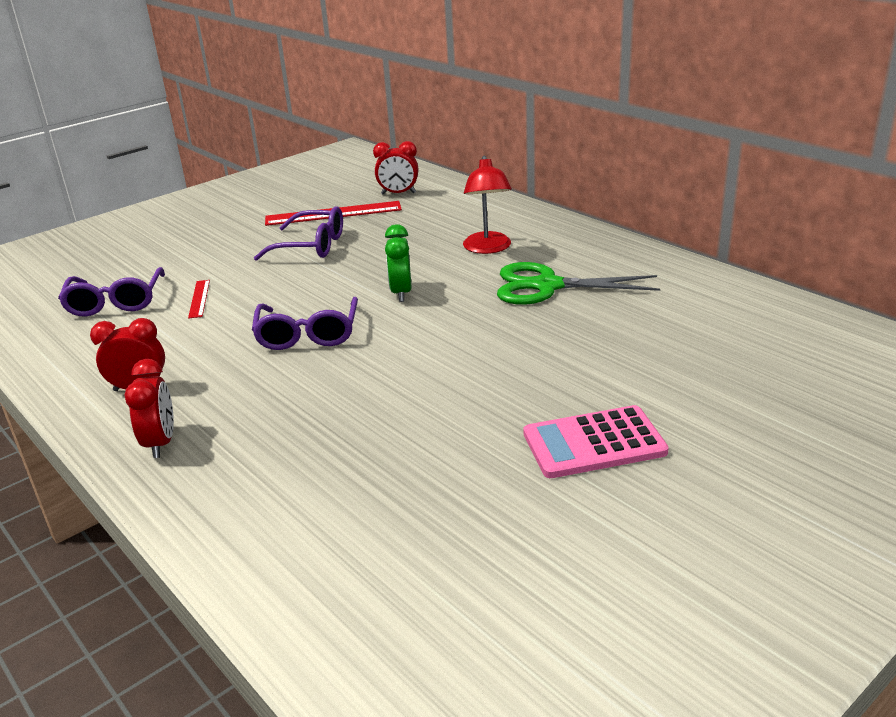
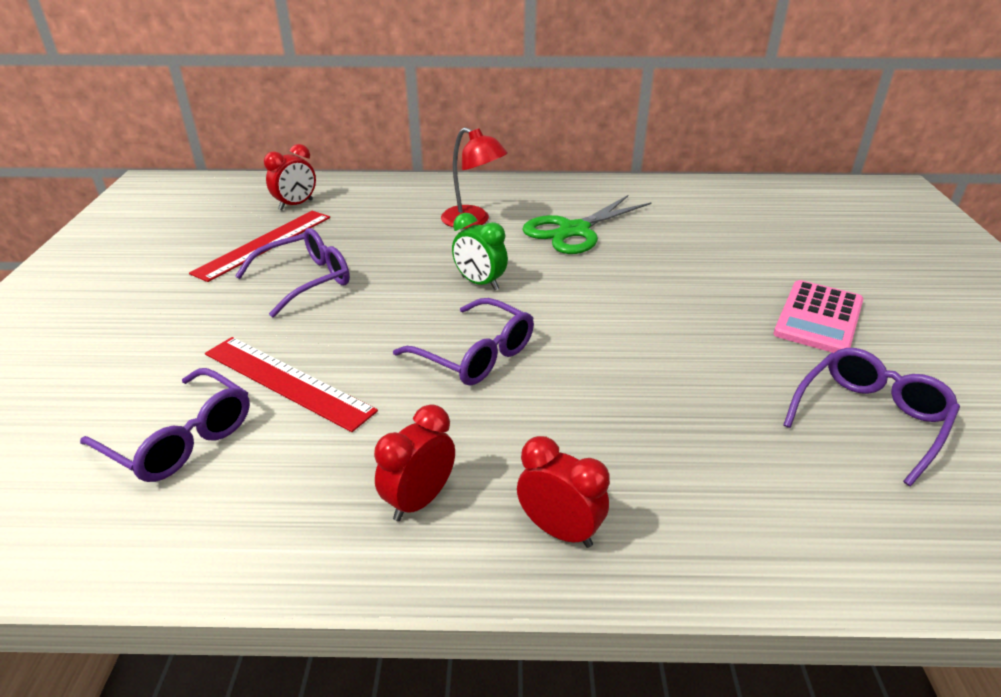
camera: 50 degrees left, 5 degrees up
red ruler [188,280,210,319] -> red ruler [205,337,378,432], size x2.00
none -> purple glasses [783,348,960,486]

